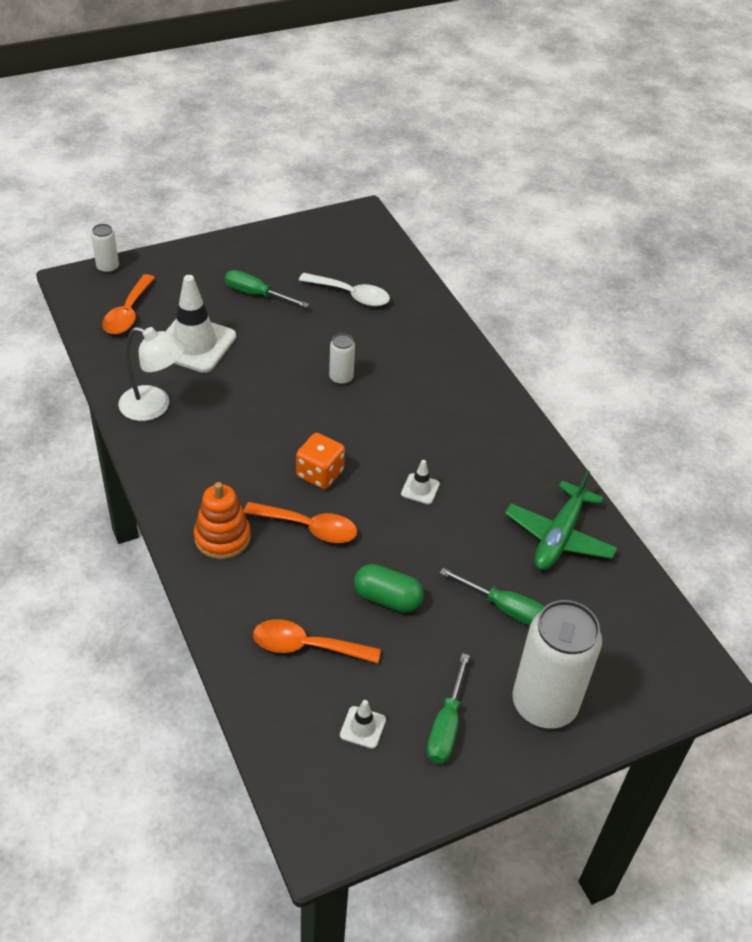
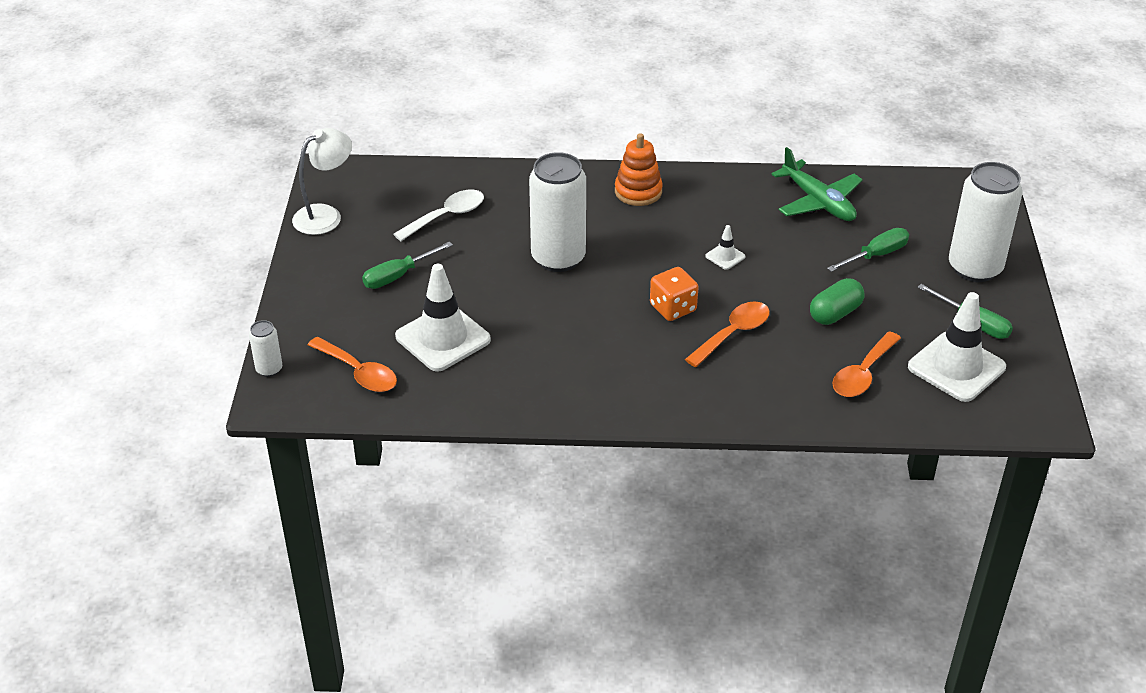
camera: 60 degrees left, 5 degrees down
white lamp [118,327,185,421] -> white lamp moved to [292,128,352,235]
orange stacking toy [194,482,251,559] -> orange stacking toy moved to [615,133,663,206]
white can [329,333,355,385] -> white can [529,152,586,272], size x2.19
white traffic cone [340,700,386,749] -> white traffic cone [908,292,1006,402], size x2.26

